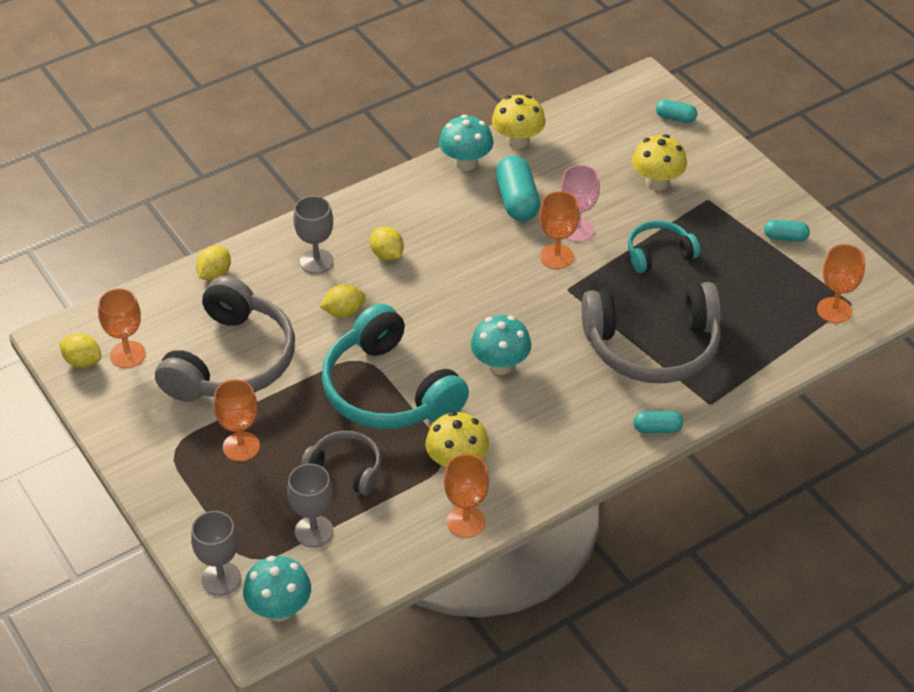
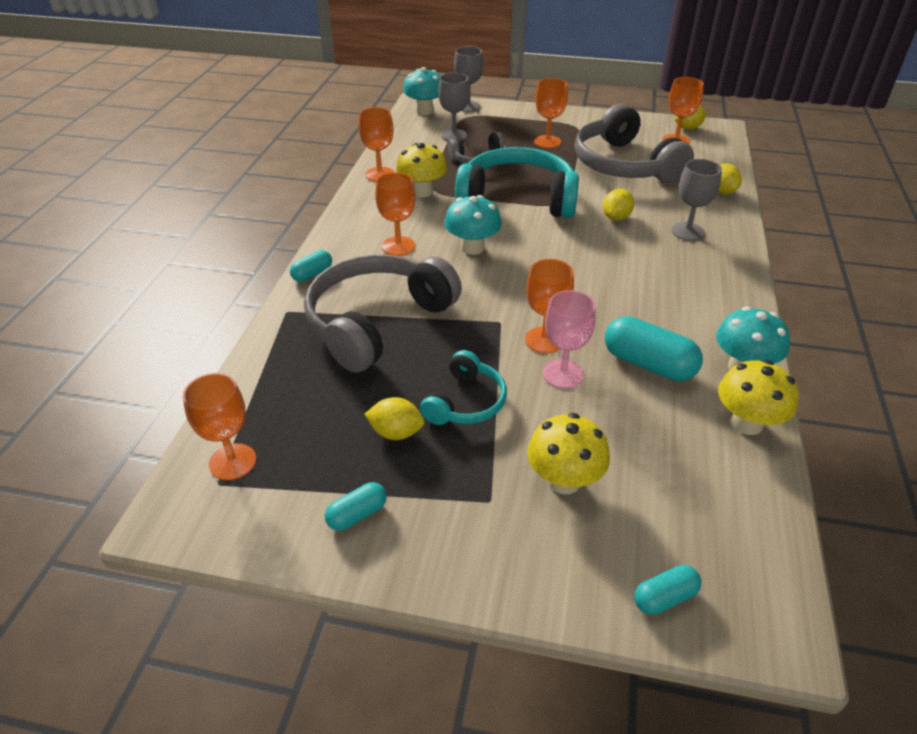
camera: 135 degrees right, 5 degrees down
yellow lemon [370,226,404,261] -> yellow lemon moved to [364,397,425,440]
none -> orange goblet [375,172,415,256]

